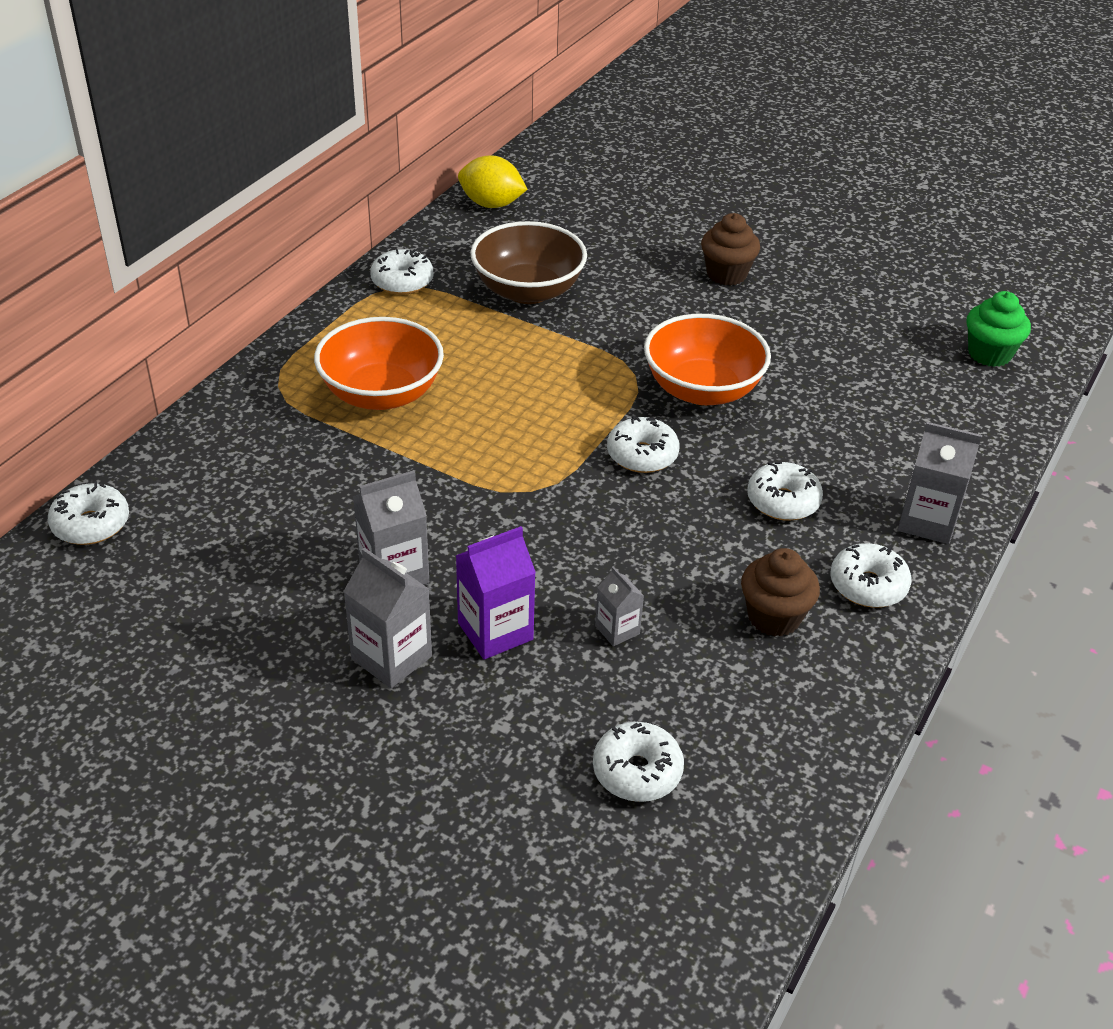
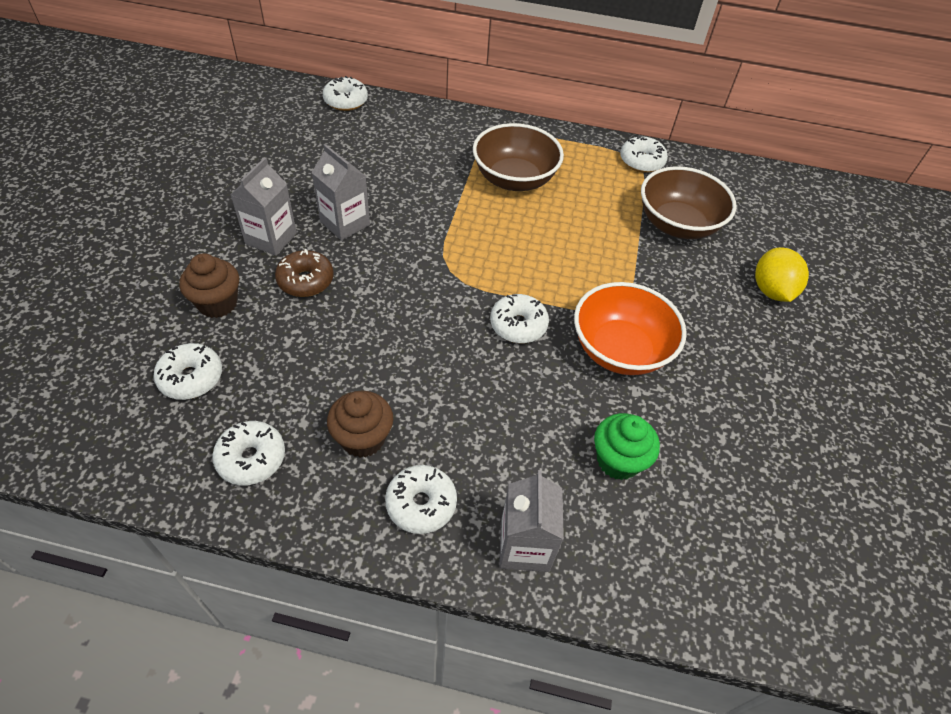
camera: 70 degrees right, 10 degrees up
orange bowl [314,317,444,410] -> brown bowl [473,123,564,191]
purple carton [455,526,536,660] -> brown donut [275,249,334,297]
yellow lemon [458,155,528,208] -> yellow lemon moved to [755,248,809,302]
grey carton [595,566,644,646] -> none
brown cupcake [701,213,760,286] -> brown cupcake moved to [180,253,239,318]
white donut [747,462,823,521] -> white donut moved to [212,421,285,486]
green cupcake [967,291,1031,367] -> green cupcake moved to [594,413,660,480]

